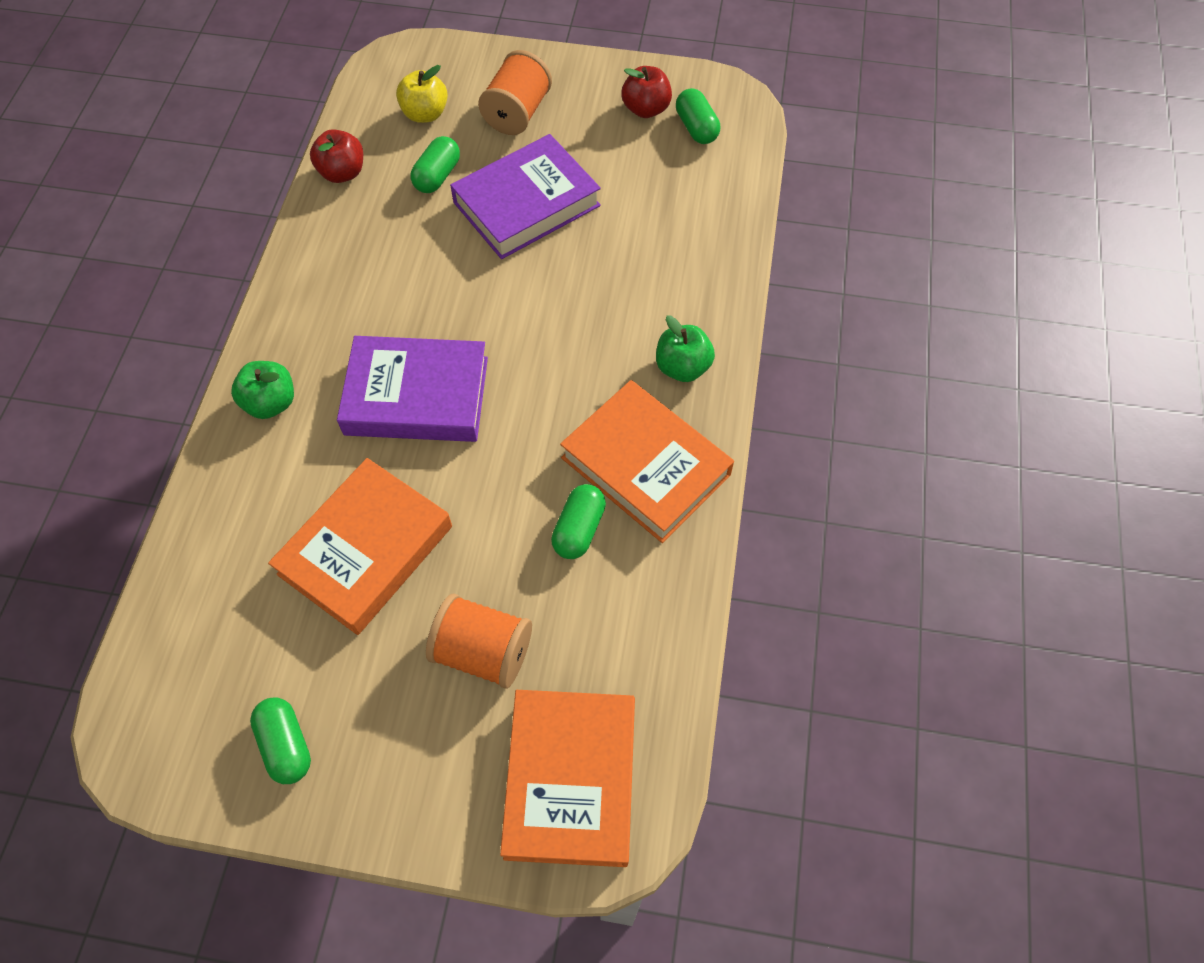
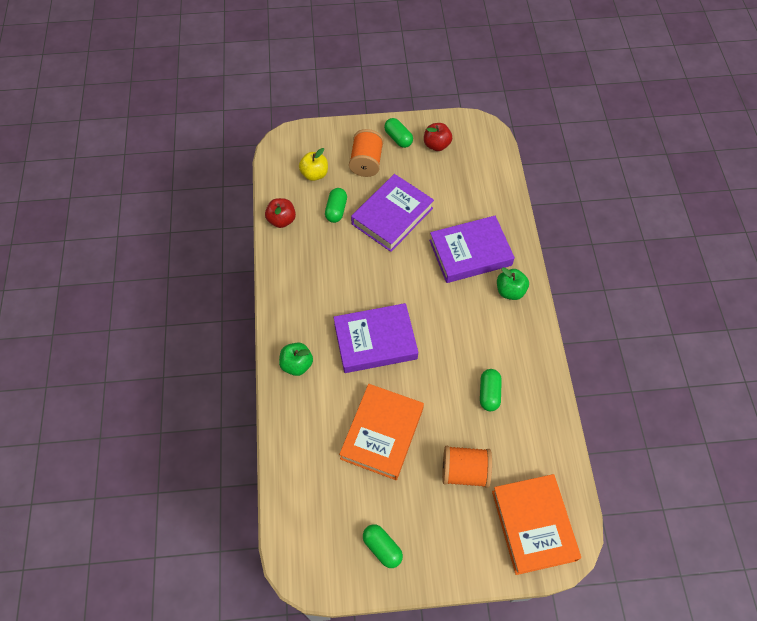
camera: 15 degrees left, 0 degrees up
orange book [560,380,734,543] -> none
green capsule [676,88,720,144] -> green capsule moved to [384,118,413,148]
none -> purple book [429,216,515,283]

